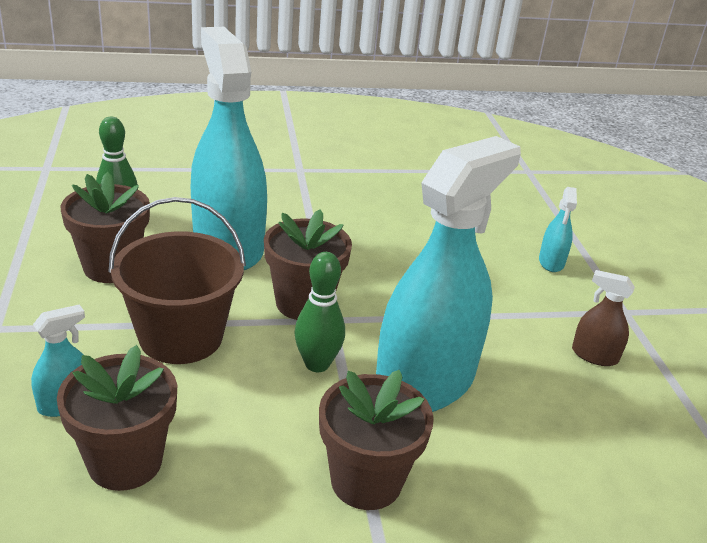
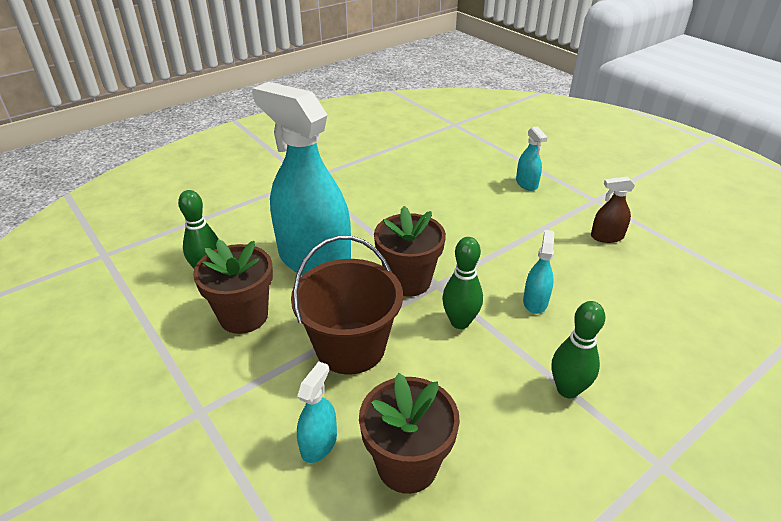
camera: 25 degrees left, 5 degrees up
brown flower pot [319,370,434,510] -> green bowling pin [552,301,605,398]
turquoise spray bottle [376,136,521,412] -> turquoise spray bottle [523,230,554,314], size x0.41

